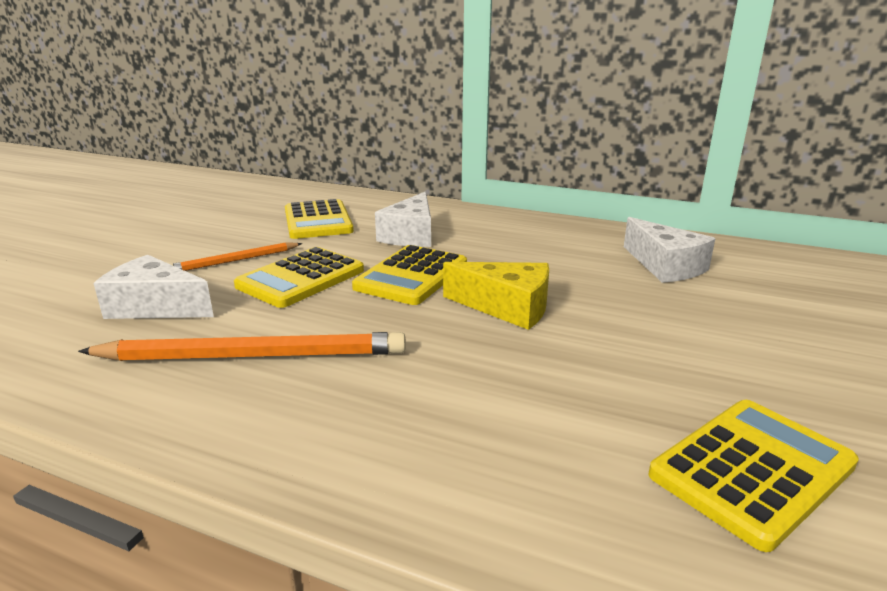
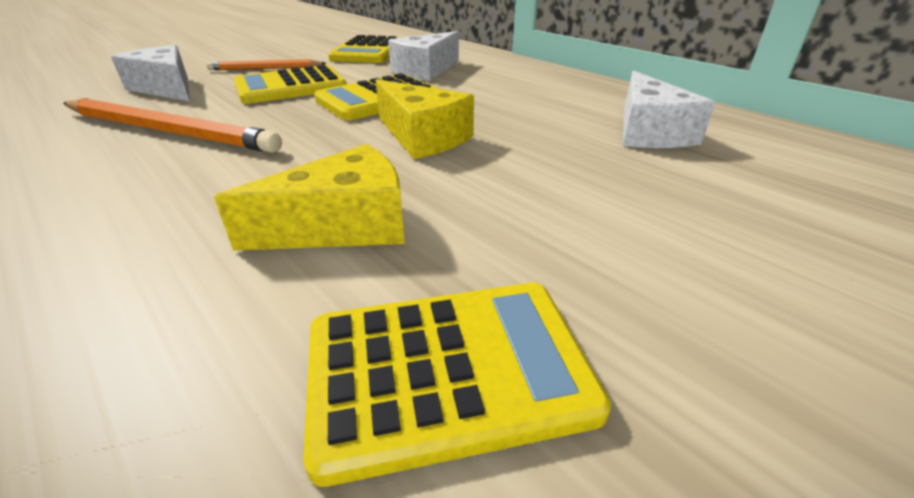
camera: 25 degrees right, 10 degrees up
none -> yellow cheese [214,144,405,251]

